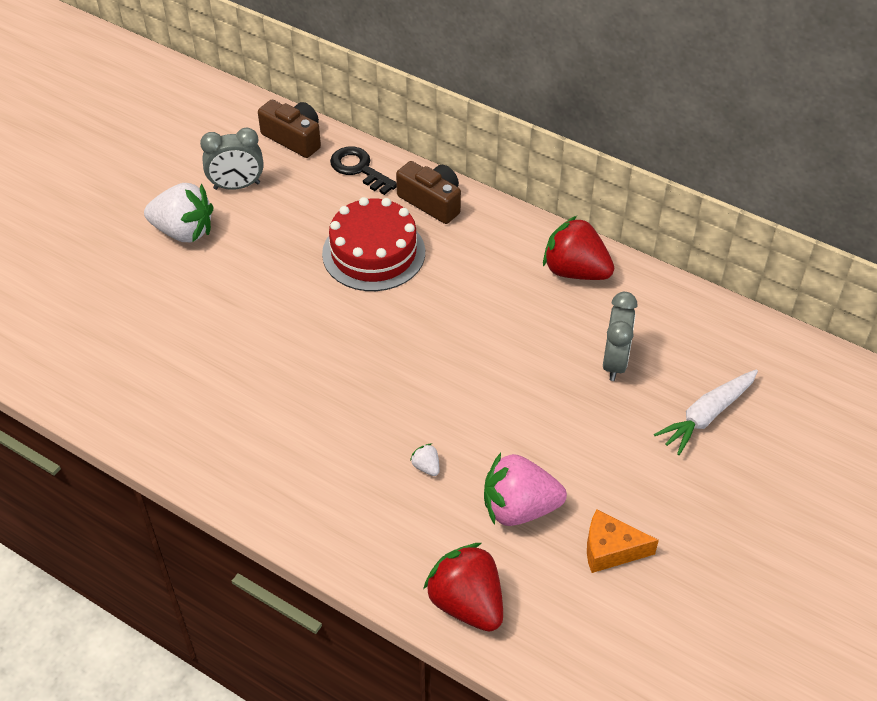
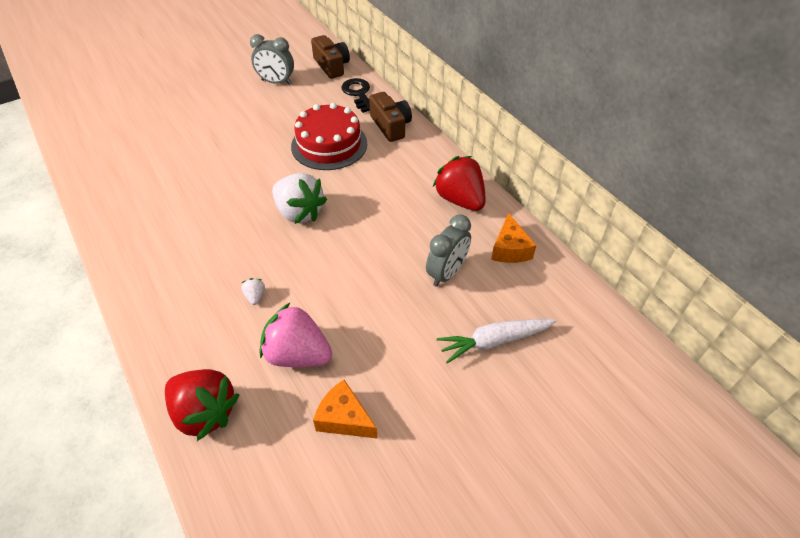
camera: 25 degrees right, 0 degrees up
white strawberry [144,183,214,242] -> white strawberry moved to [272,173,327,224]
red strawberry [423,543,503,632] -> red strawberry turned 135 degrees clockwise [165,369,239,441]
none -> orange cheese [491,213,536,263]

